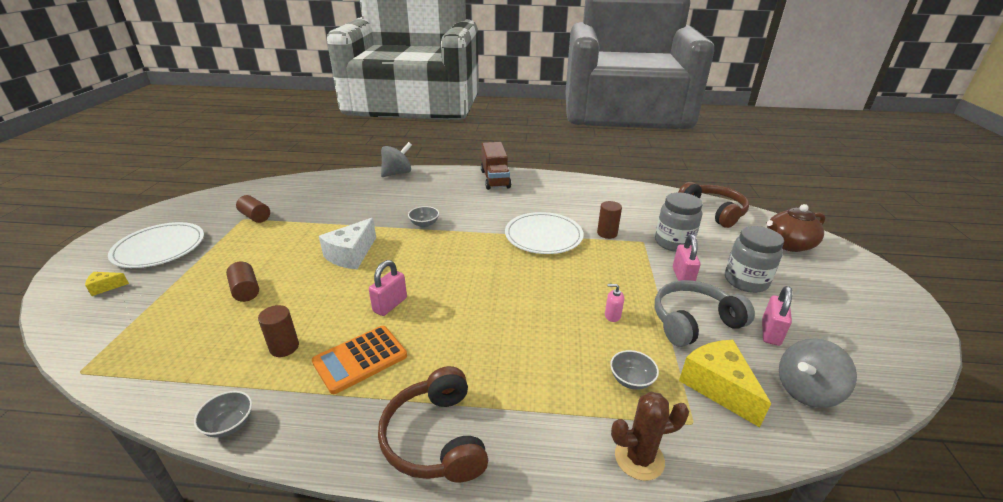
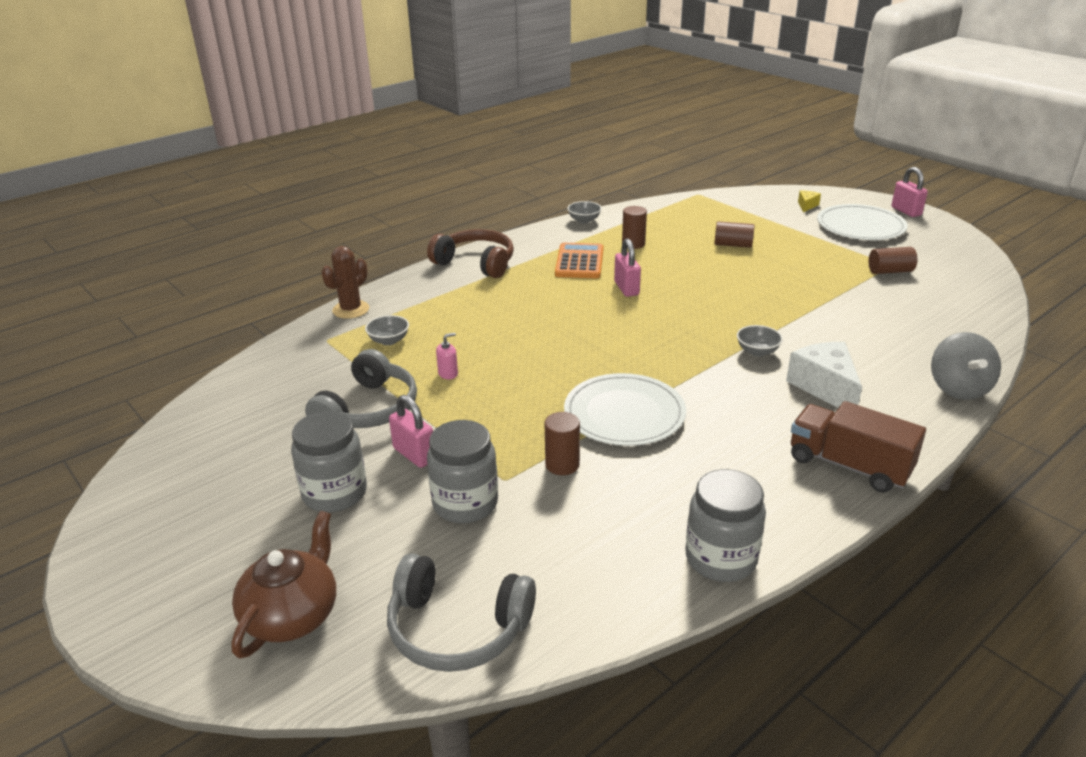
camera: 135 degrees right, 0 degrees up
white cheese [319,218,376,269] -> white cheese moved to [786,342,862,408]
brown headphones [678,182,749,228] -> grey headphones [387,553,536,672]
yellow cheese [679,340,771,427] -> none
pink padlock [762,286,792,346] -> pink padlock moved to [892,167,928,217]
grey spinning top [779,338,857,408] -> none
none -> grey jar [685,469,766,582]

